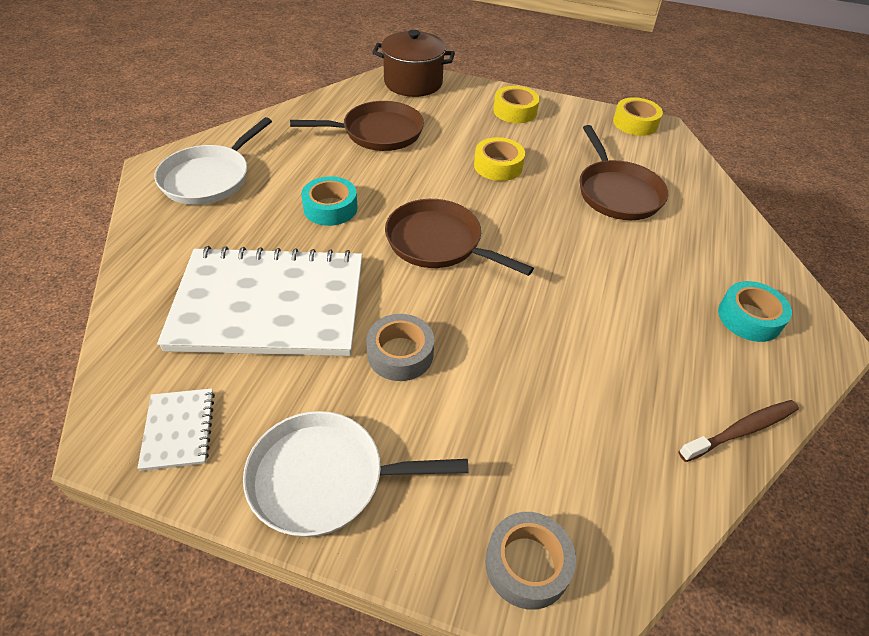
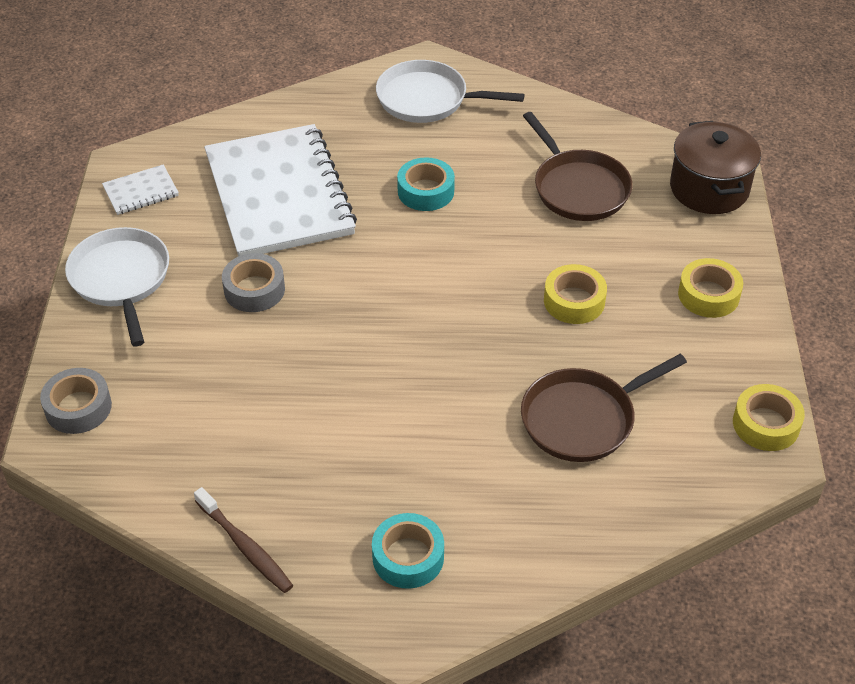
camera: 75 degrees right, 0 degrees up
brown pan [385,199,534,276] -> none

